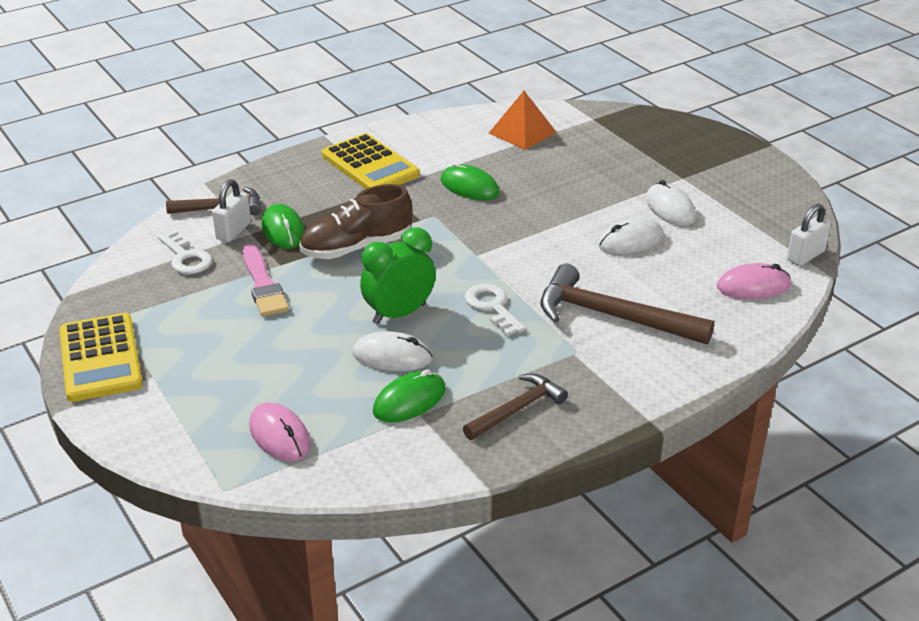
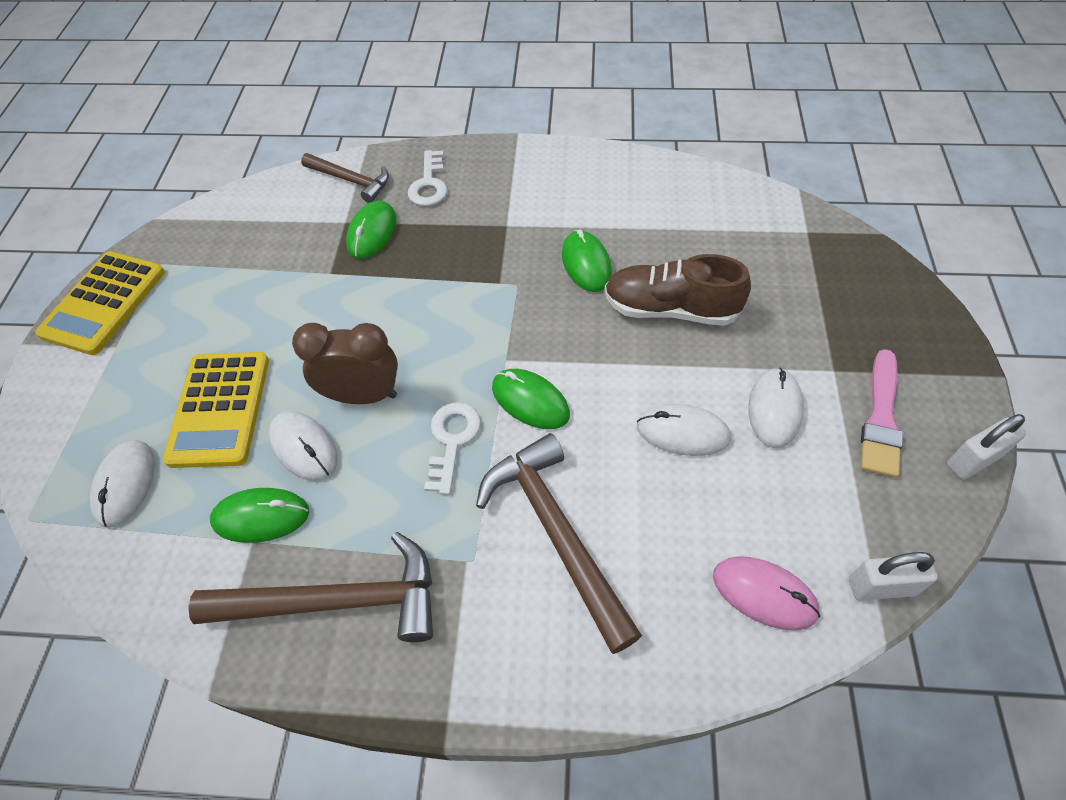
camera: 40 degrees right, 20 degrees up
white key [157,230,212,274] -> white key moved to [408,150,447,206]
white padlock [212,179,251,242] -> white padlock moved to [947,414,1026,480]
pink brush [243,244,289,317] -> pink brush moved to [860,349,903,478]
pink mouse [249,403,311,462] -> white mouse [90,440,155,528]
brown shoe [299,184,413,259] -> brown shoe moved to [605,254,751,326]
yellow calculator [322,133,420,189] -> yellow calculator moved to [163,352,269,468]
green clock [360,227,436,324] -> brown clock [292,323,398,404]
brown hammer [463,374,568,440] -> brown hammer [188,532,433,642], size x1.66
orange pyramid [489,91,556,150] -> none
none -> green mouse [492,369,570,429]

